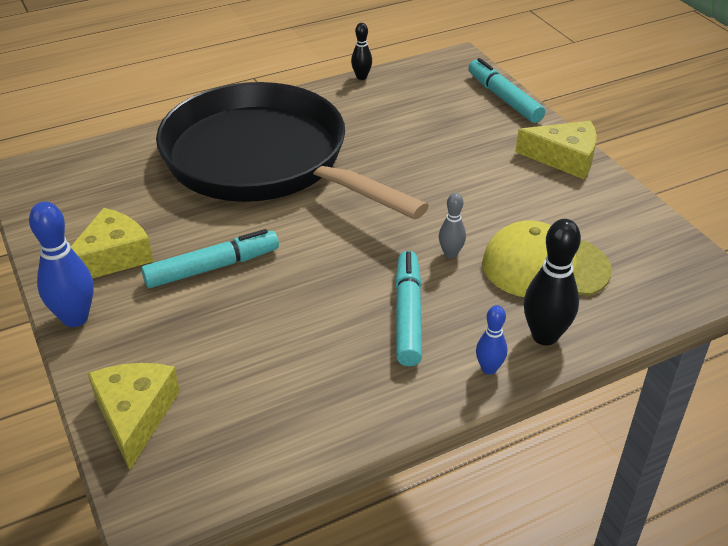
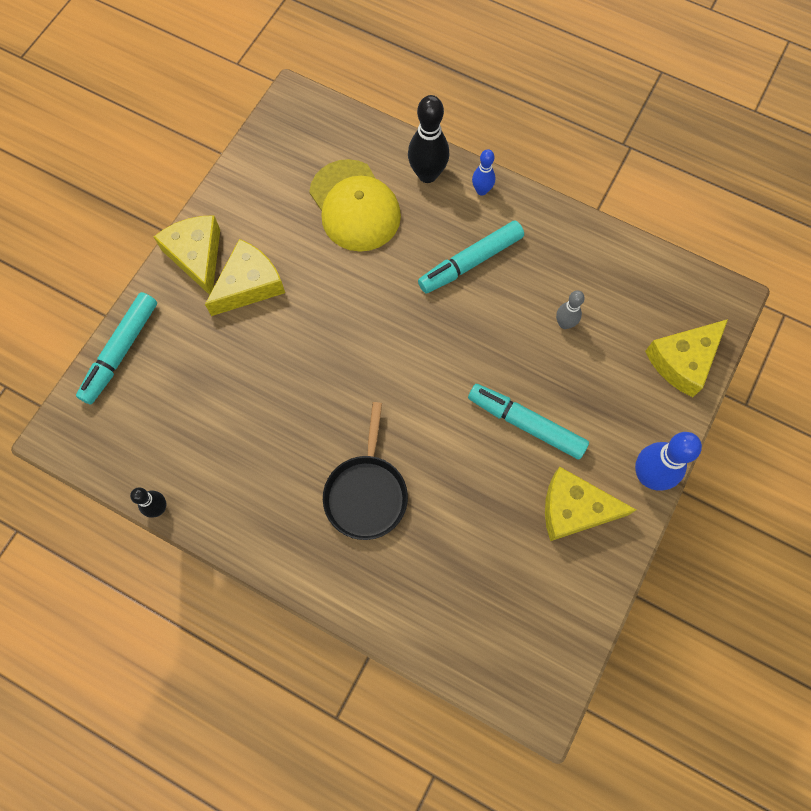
camera: 125 degrees left, 30 degrees up
black pan [156,82,429,220] -> black pan [323,402,408,540], size x0.42
grey bowling pin [439,193,466,258] -> grey bowling pin moved to [556,290,585,329]
none -> yellow cheese [205,239,285,316]

